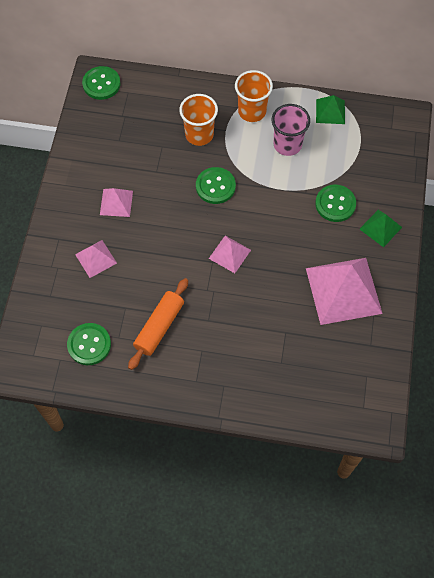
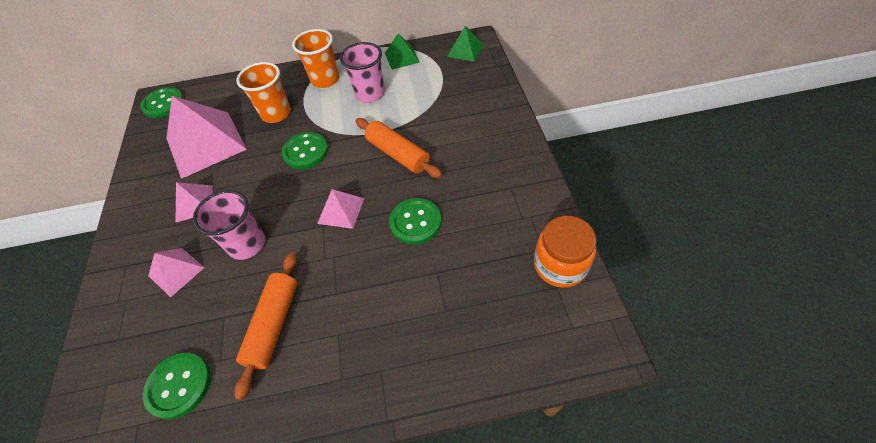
camera: 15 degrees left, 10 degrees down
pink pyramid [306,258,383,325] -> pink pyramid moved to [166,96,247,179]
green button [315,185,356,222] -> green button moved to [389,198,442,245]
green pyramid [360,210,402,247] -> green pyramid moved to [447,26,484,62]
none -> pink cup [193,190,265,260]
none -> orange rolling pin [356,118,442,178]
none -> orange jar [534,216,596,288]

